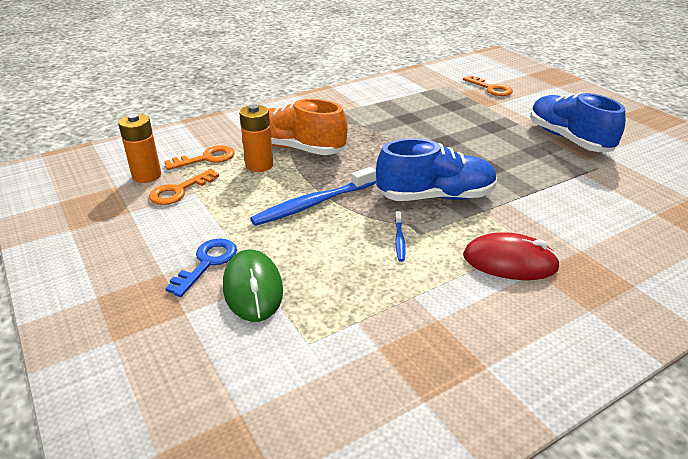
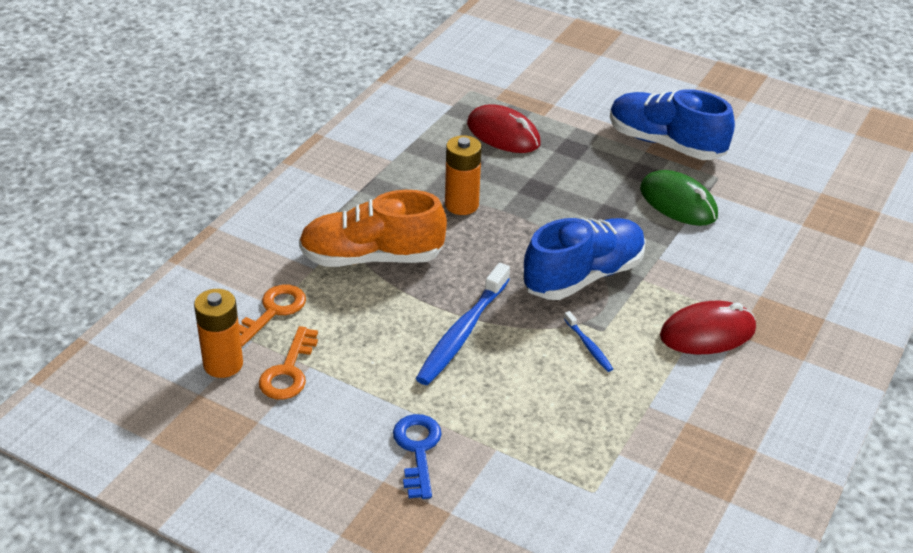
camera: 30 degrees left, 5 degrees up
green mouse [223,249,283,322] -> green mouse moved to [640,170,718,226]
orange battery [239,104,273,172] -> orange battery moved to [445,135,482,215]
orange key [463,75,513,96] -> none
none -> red mouse [467,104,541,153]

